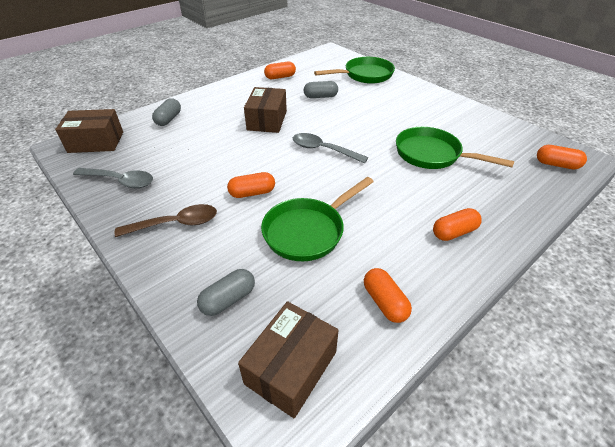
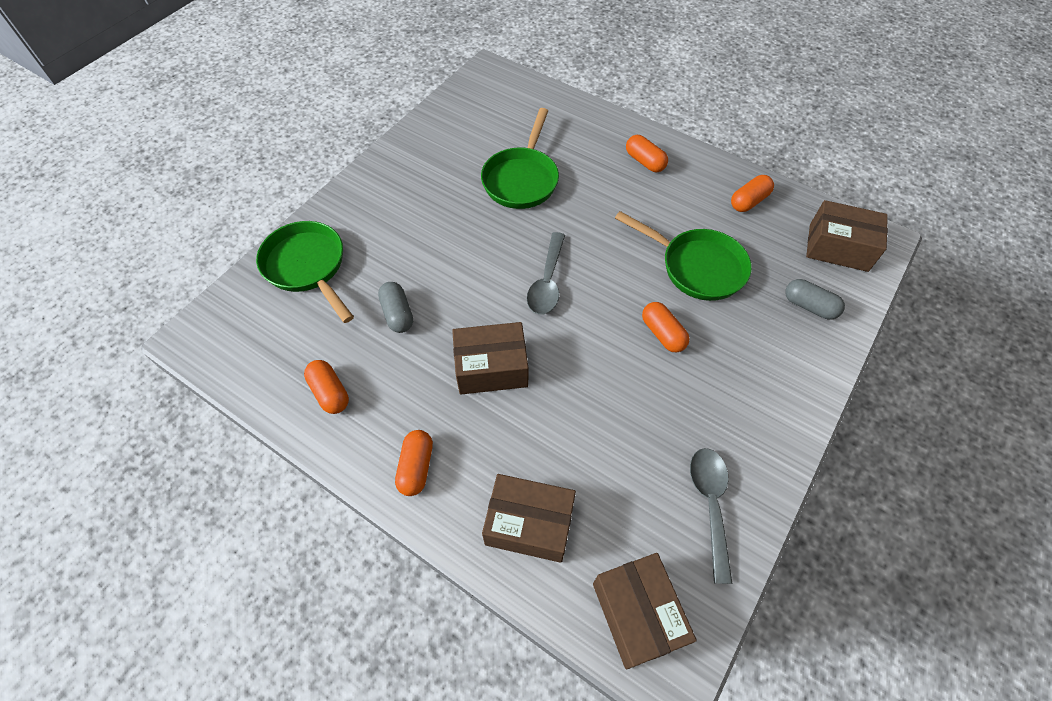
camera: 105 degrees left, 15 degrees up
brown spoon [115,204,217,237] -> none
grey capsule [152,98,181,126] -> brown box [482,474,576,563]
orange capsule [537,145,587,169] -> orange capsule moved to [395,430,433,496]

